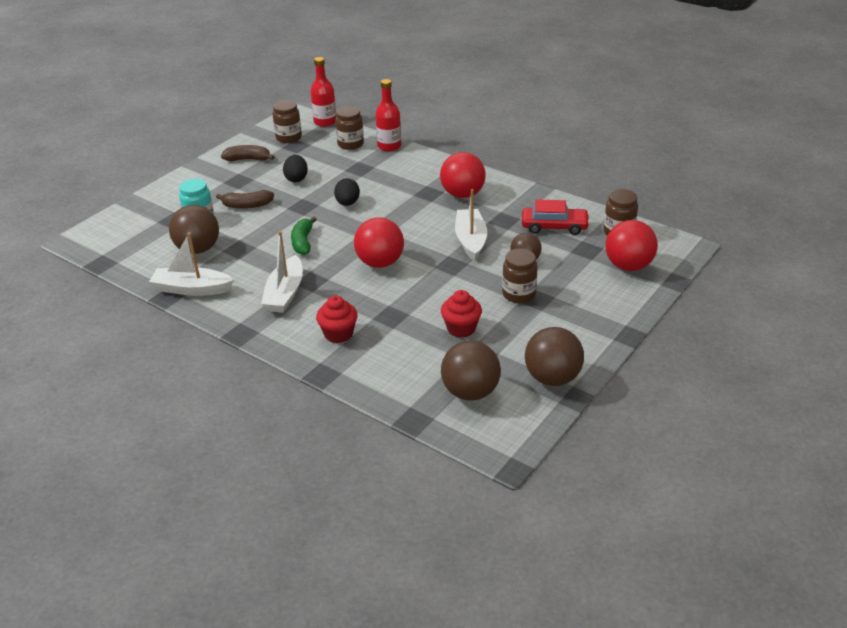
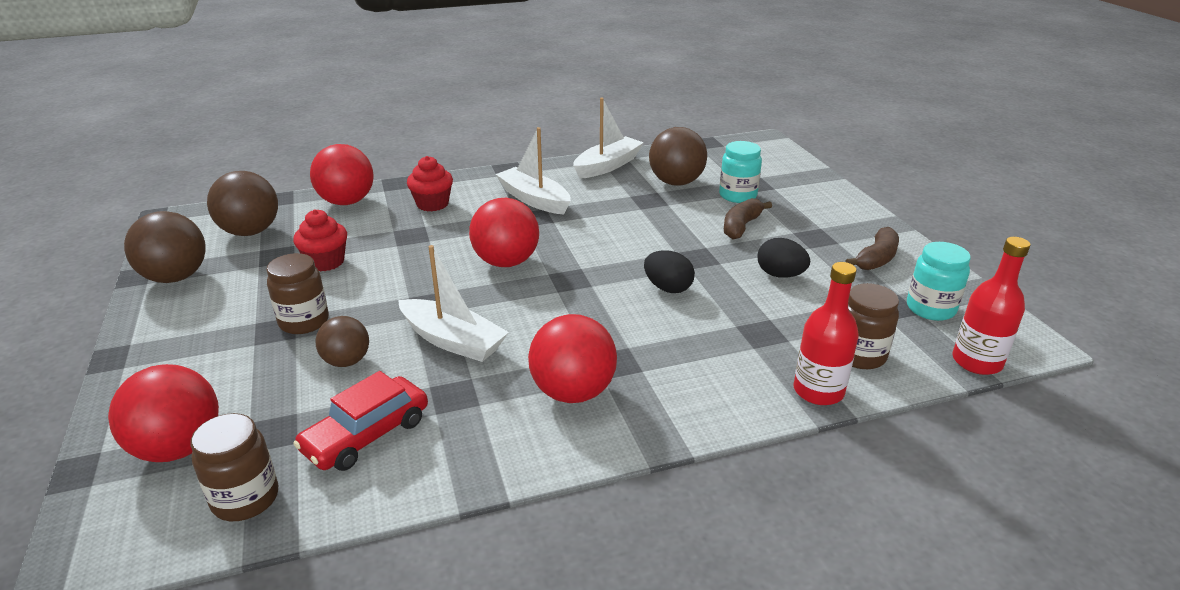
camera: 125 degrees right, 5 degrees down
brown jar [272,100,302,143] -> turquoise jar [907,242,971,321]
green banana [291,217,317,255] -> none
none -> red ball [310,144,374,205]

